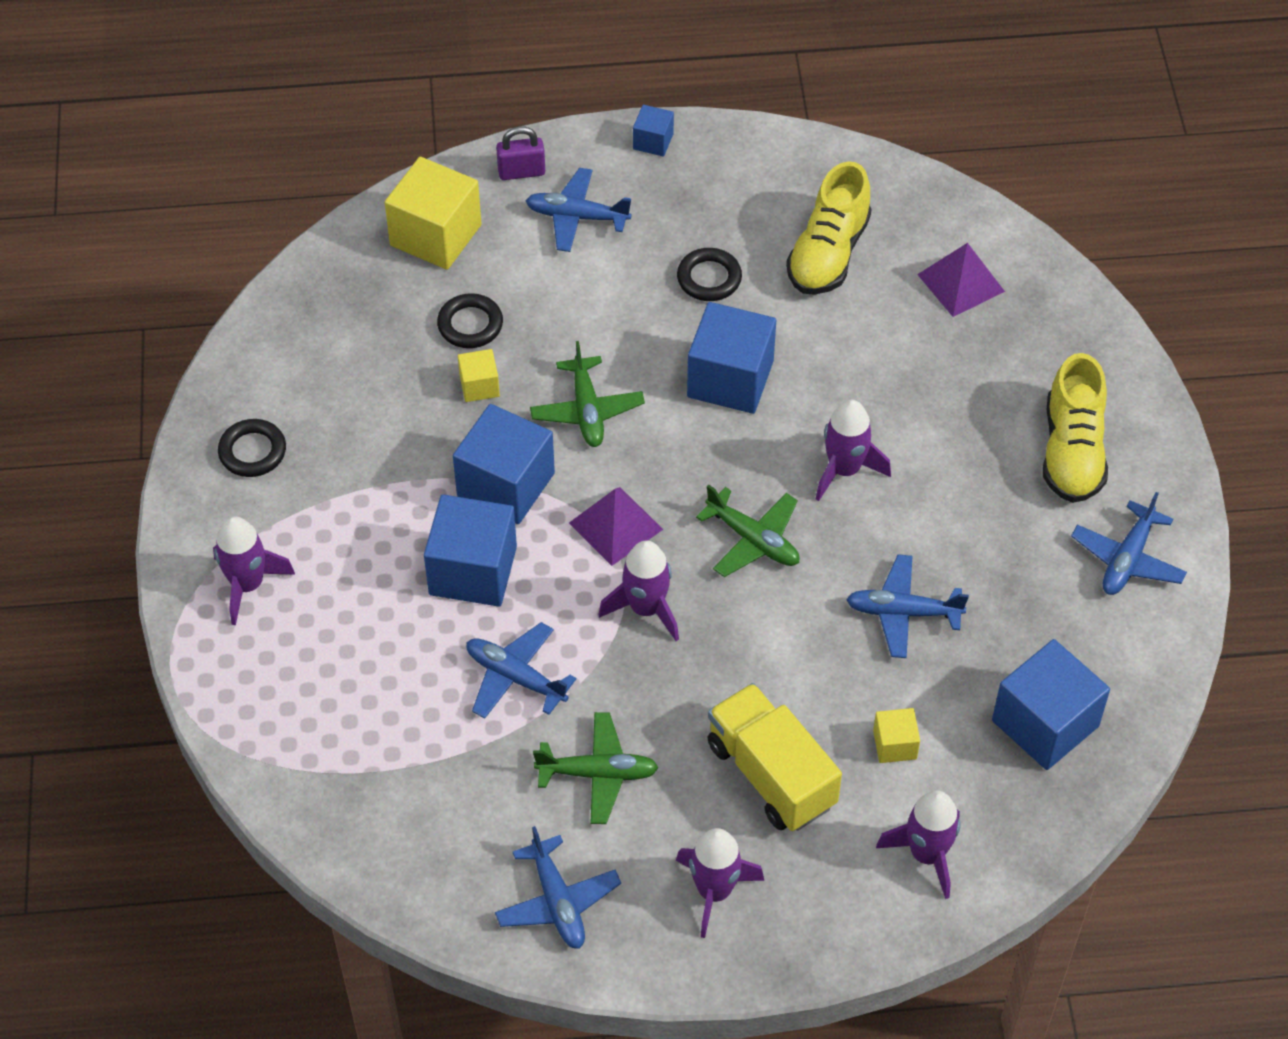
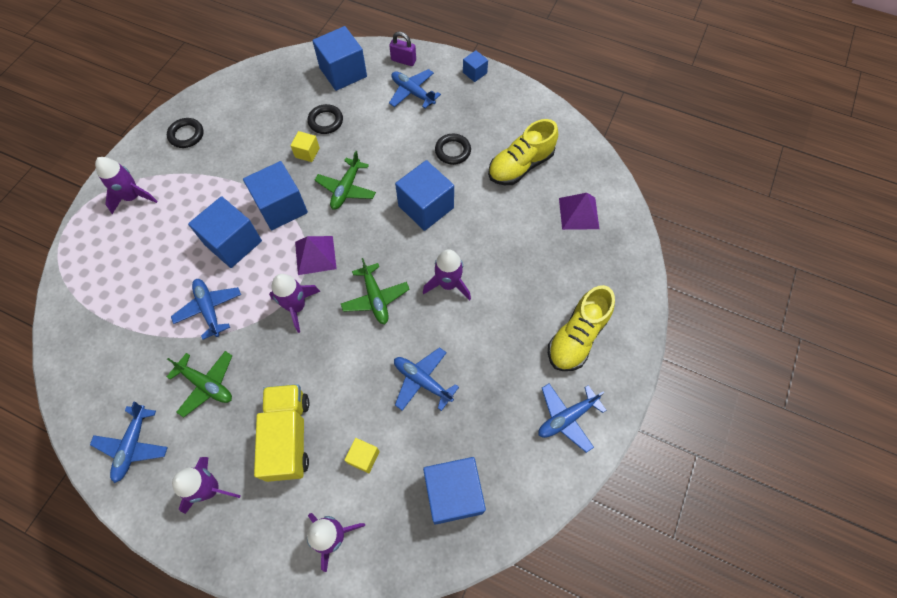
camera: 30 degrees right, 10 degrees up
yellow cube [385,157,482,270] -> blue cube [312,26,367,91]

